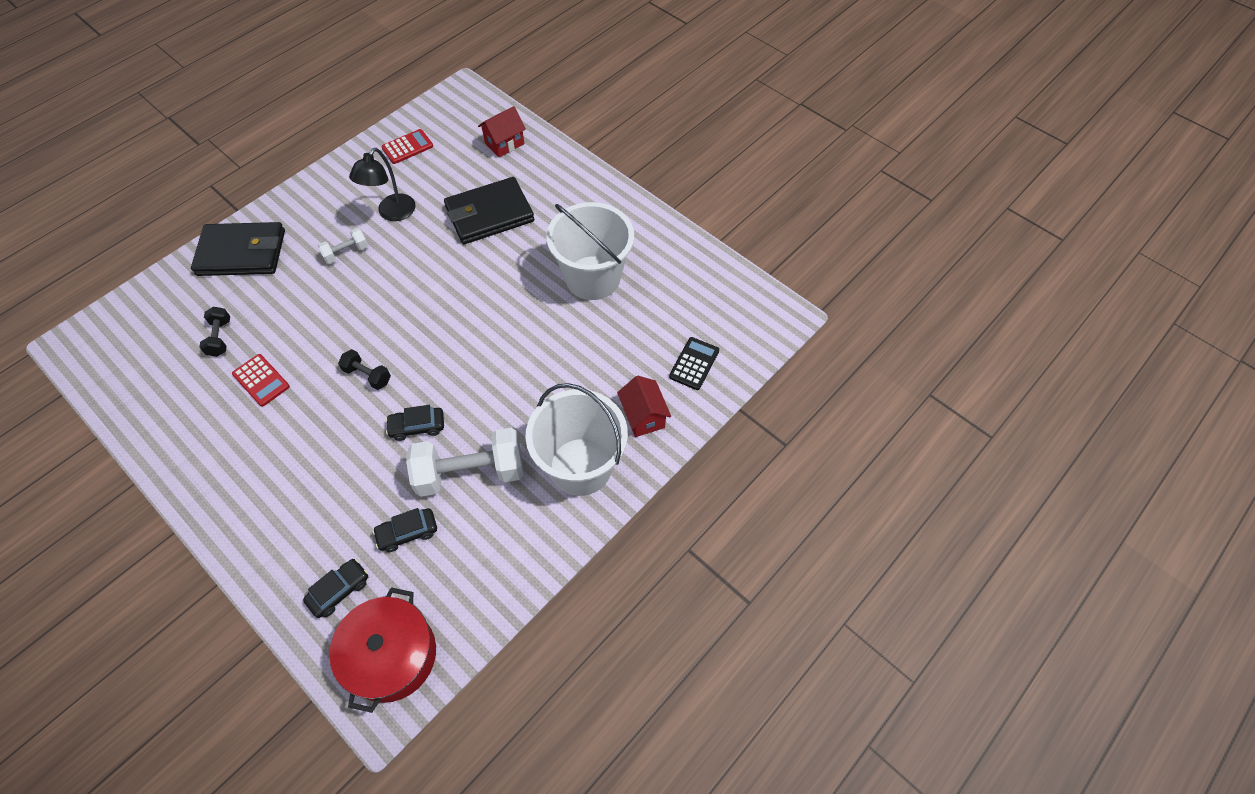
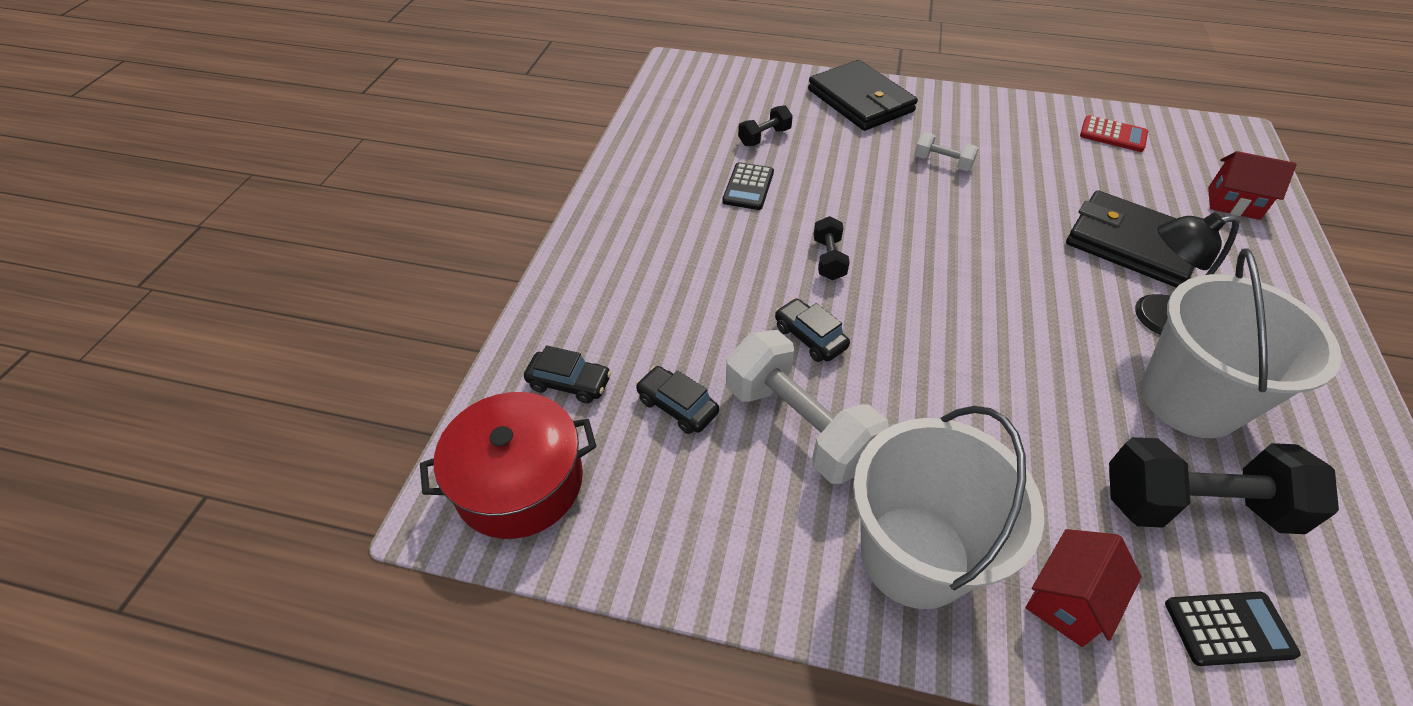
camera: 60 degrees right, 10 degrees down
red calculator [232,354,290,407] -> black calculator [722,162,774,210]
black lamp [349,148,416,221] -> black lamp moved to [1135,213,1239,335]
none -> black dumbbell [1109,437,1339,534]

